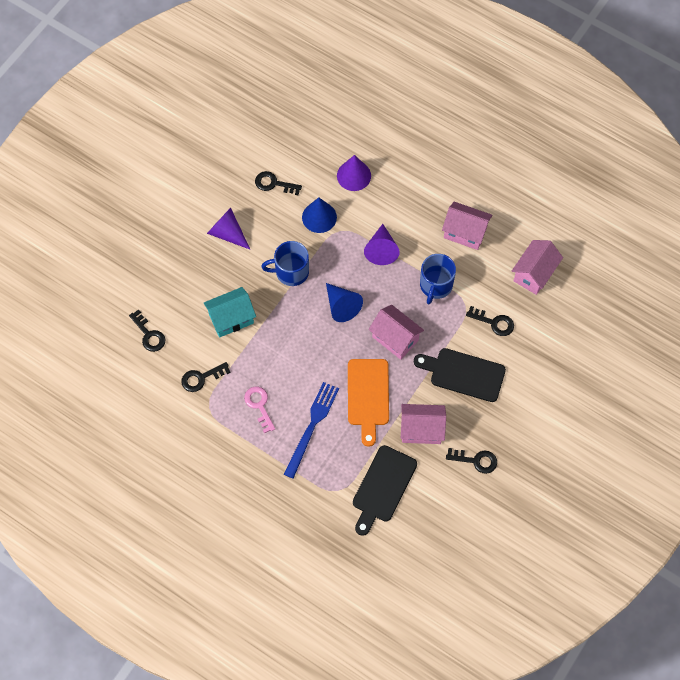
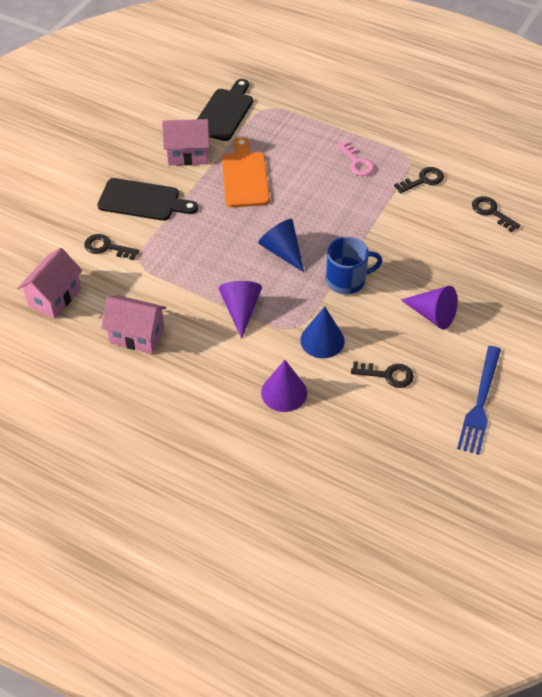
camera: 175 degrees right, 15 degrees down
turquoise house [203,287,256,337] -> none
blue fork [284,382,339,479] -> blue fork moved to [457,346,501,455]
pink house [368,305,424,360] -> none
blue mug [420,254,456,305] -> none
black key [446,448,497,474] -> none

